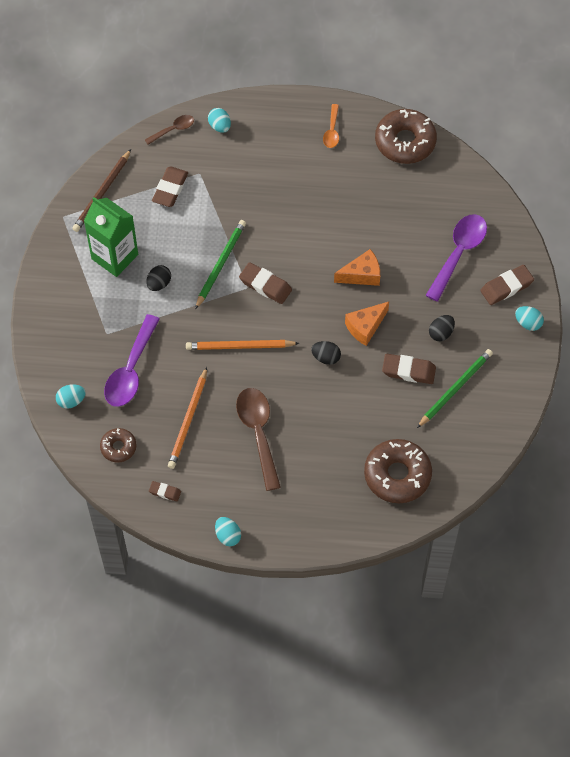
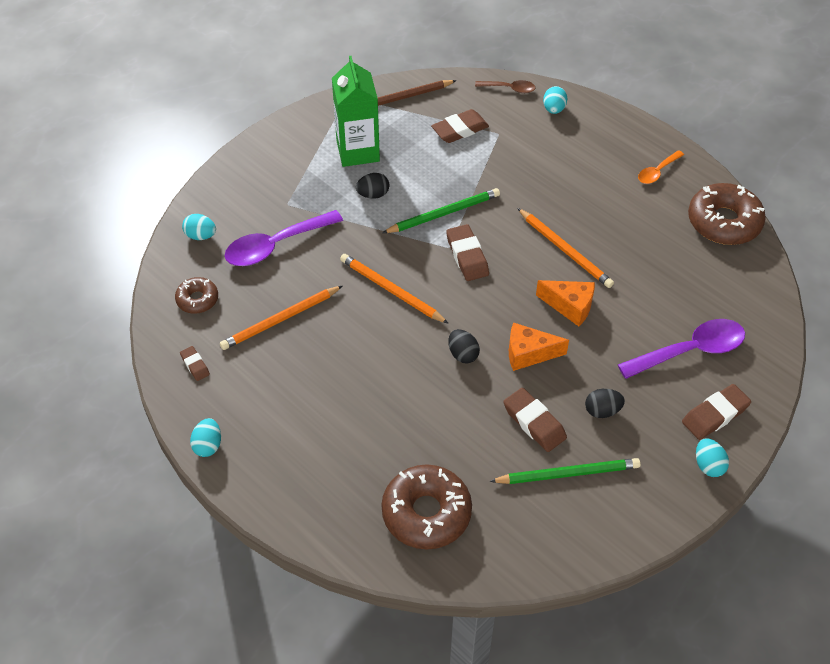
camera: 40 degrees right, 10 degrees down
brown spoon [236,388,281,491] -> none
brown eraser [480,265,534,305] -> brown eraser turned 45 degrees counterclockwise [682,384,751,440]
none -> orange pencil [517,208,614,288]

